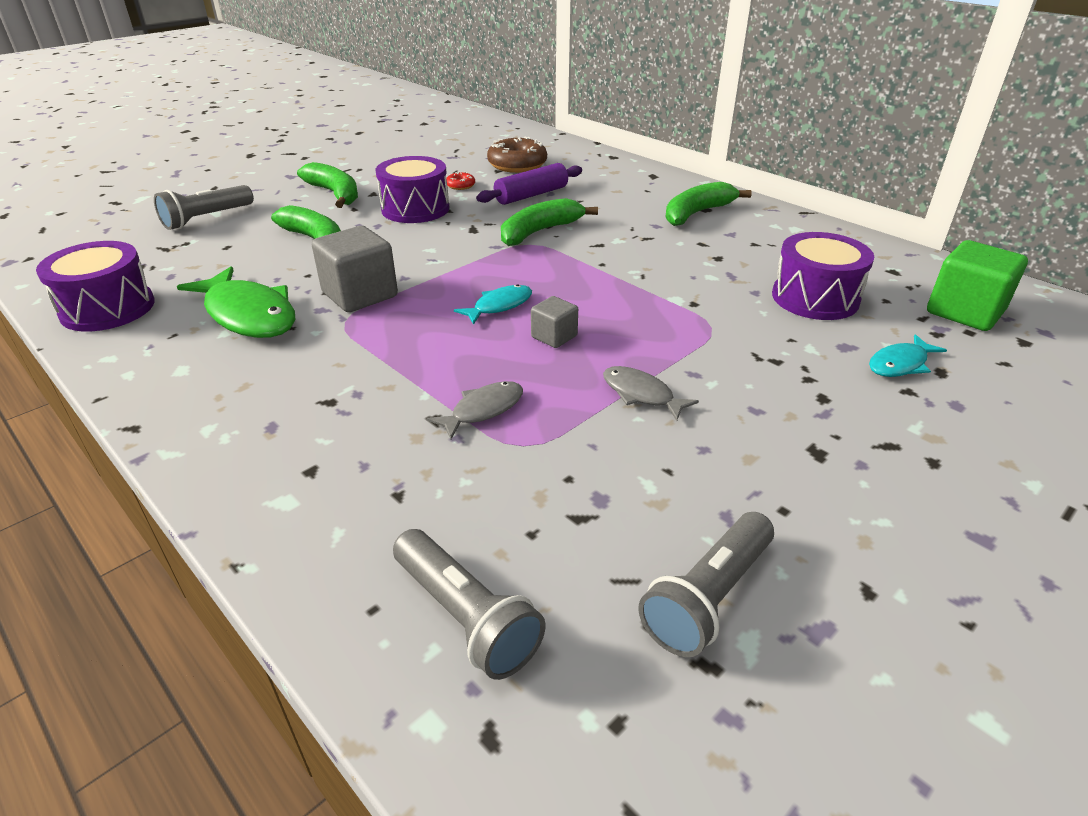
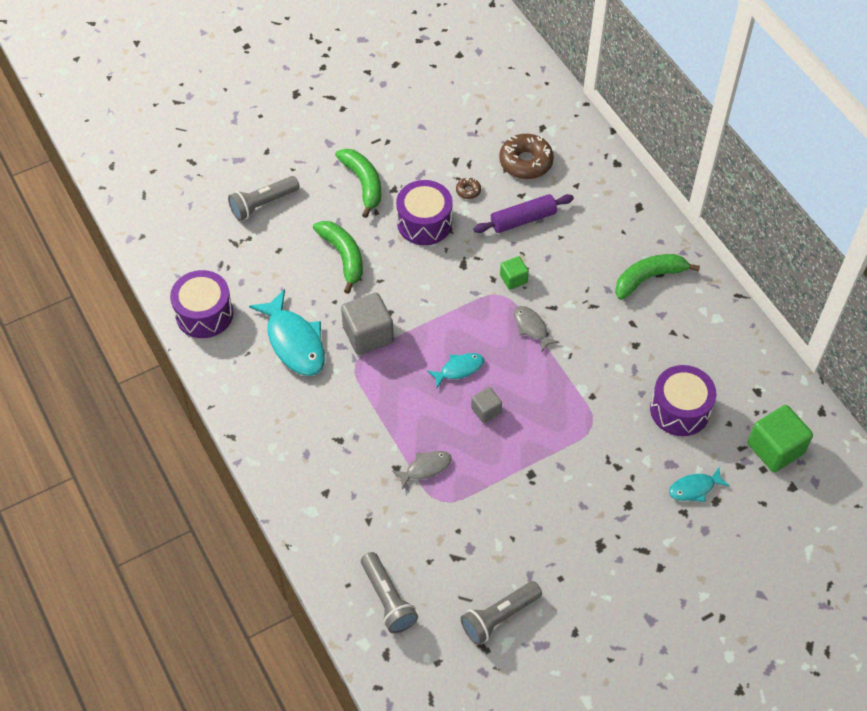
camera: 15 degrees right, 20 degrees up
green fish [177,266,295,338] -> turquoise fish [249,289,325,376]
red donut [446,172,475,190] -> brown donut [456,178,481,199]
green banana [501,198,598,246] -> green cube [500,256,529,290]
grey fish [603,366,699,421] -> grey fish moved to [514,306,559,353]

